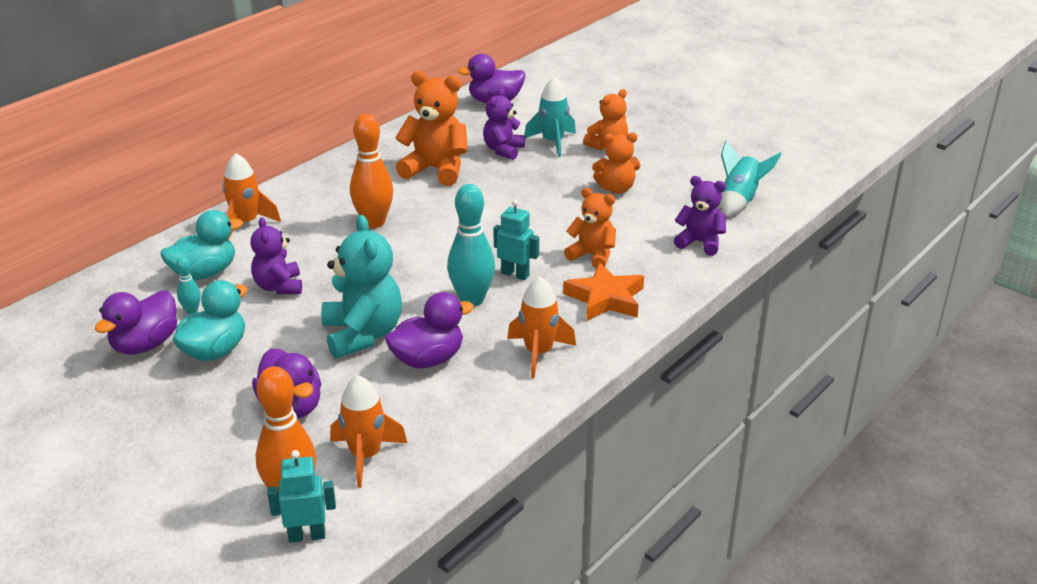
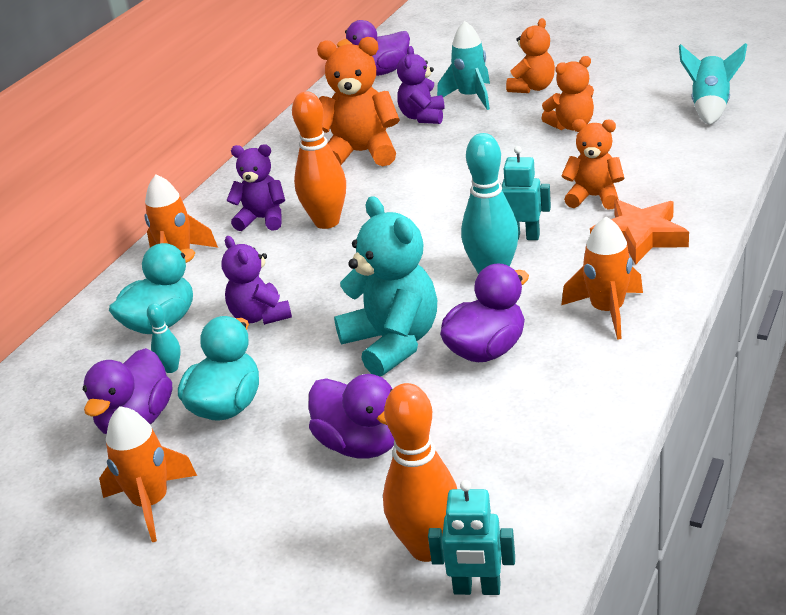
camera: 10 degrees left, 0 degrees up
turquoise robot [267,450,336,543] -> turquoise robot turned 150 degrees counterclockwise [428,480,515,595]
orange rocket [330,375,407,488] -> orange rocket moved to [99,406,197,542]
purple teddy bear [674,176,726,256] -> purple teddy bear moved to [227,144,285,231]

